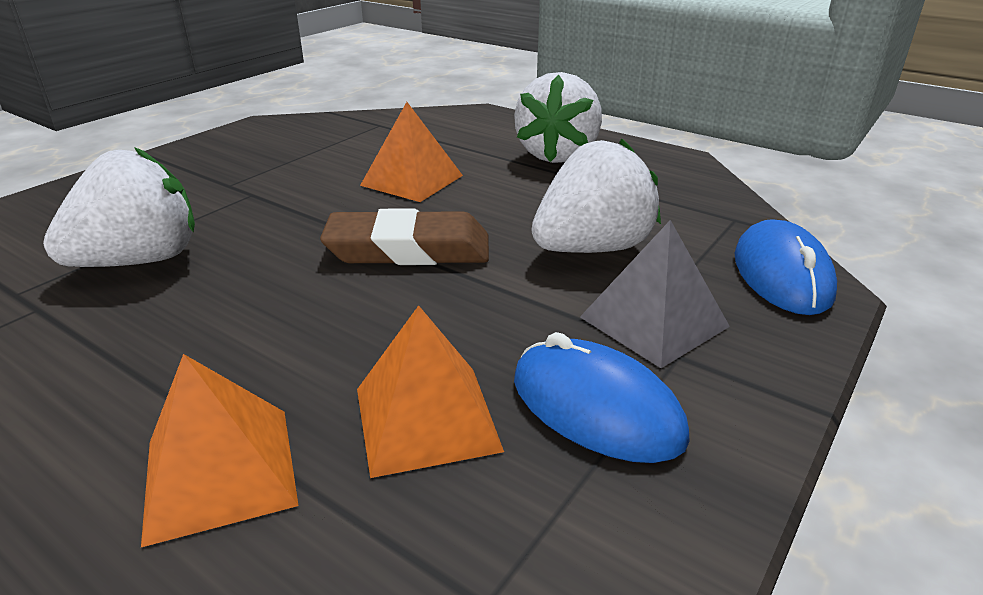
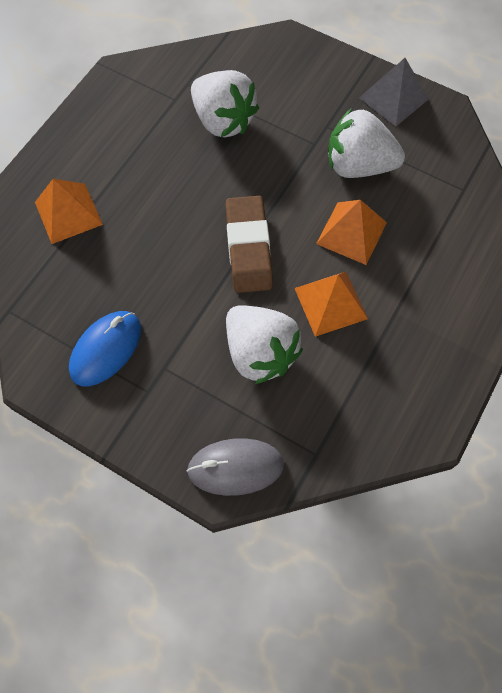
camera: 85 degrees right, 35 degrees up
orange pyramid [357,305,504,478] -> orange pyramid moved to [295,272,368,337]
white strawberry [514,72,602,163] -> white strawberry moved to [328,109,405,178]
grey pyramid [580,220,730,368] -> grey pyramid moved to [359,58,429,127]
blue mouse [734,219,837,315] -> grey mouse [186,438,284,496]

